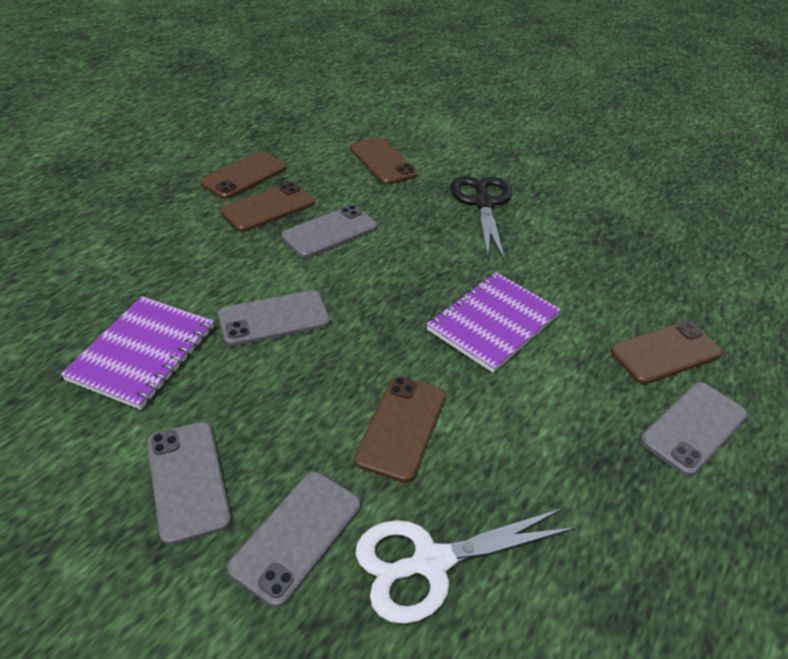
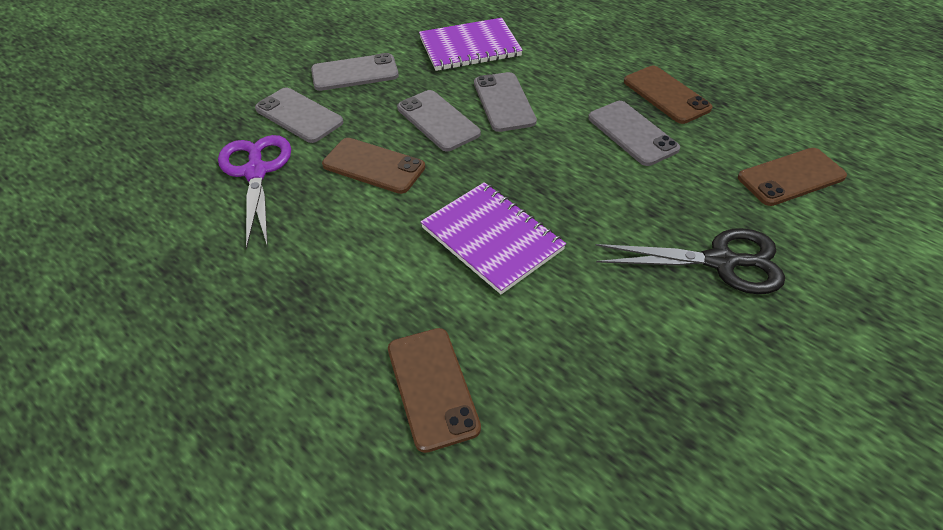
camera: 100 degrees right, 5 degrees up
purple notebook [61,296,214,410] -> purple notebook turned 45 degrees counterclockwise [419,18,523,71]
brown phone [200,151,286,199] -> none
white scissors [355,508,576,624] -> purple scissors [218,135,291,249]
grey phone [640,382,747,476] -> grey phone moved to [397,90,481,151]

